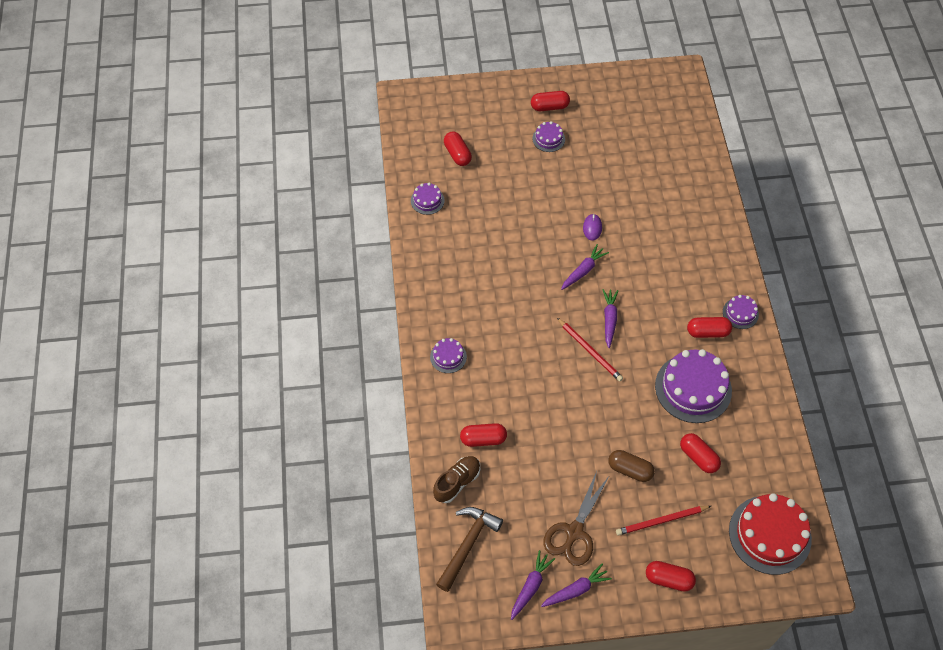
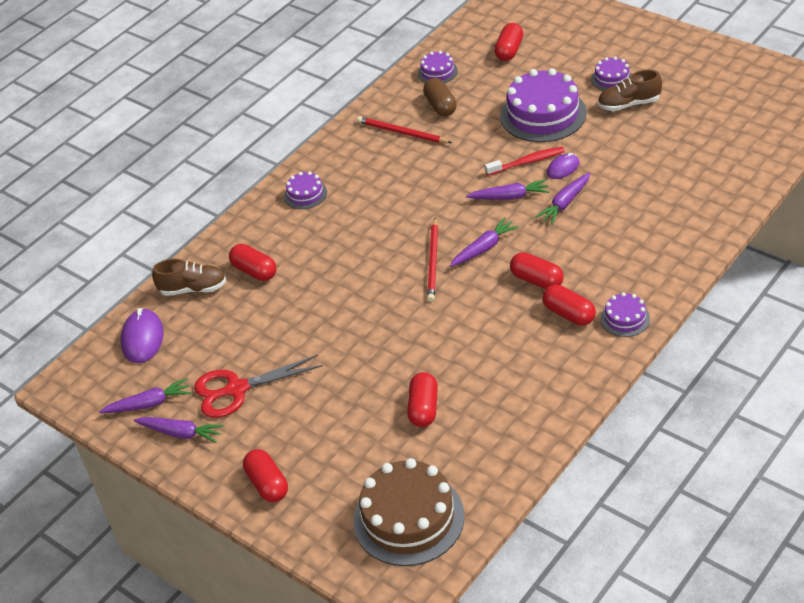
camera: 50 degrees right, 15 degrees down
brown hammer [436,507,503,592] -> purple mouse [121,308,164,363]
red capsule [531,91,570,111] -> red capsule moved to [510,252,564,289]
brown scissors [543,471,610,566] -> red scissors [194,355,323,418]
brown capsule [608,450,655,482] -> brown capsule moved to [423,78,457,116]
red pencil [616,506,711,535] -> red pencil moved to [357,116,452,143]
purple cake [655,349,732,423] -> purple cake moved to [500,68,586,142]
red cake [729,493,812,575] -> brown cake [353,458,465,566]
none -> red toothbrush [485,147,565,176]
none -> purple carrot [535,172,590,225]
none -> brown shoe [598,70,662,111]

